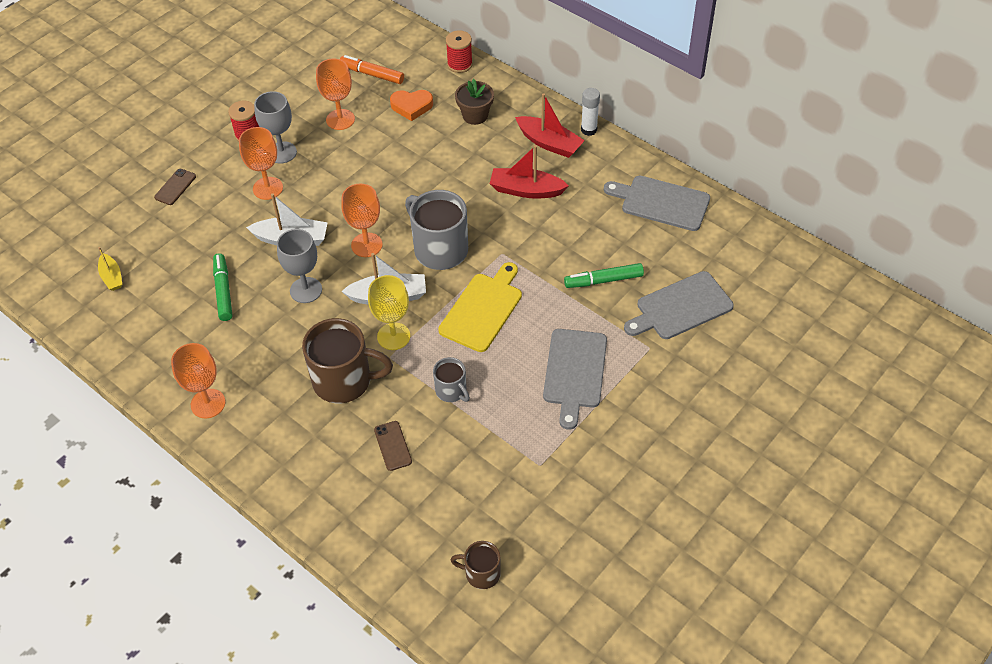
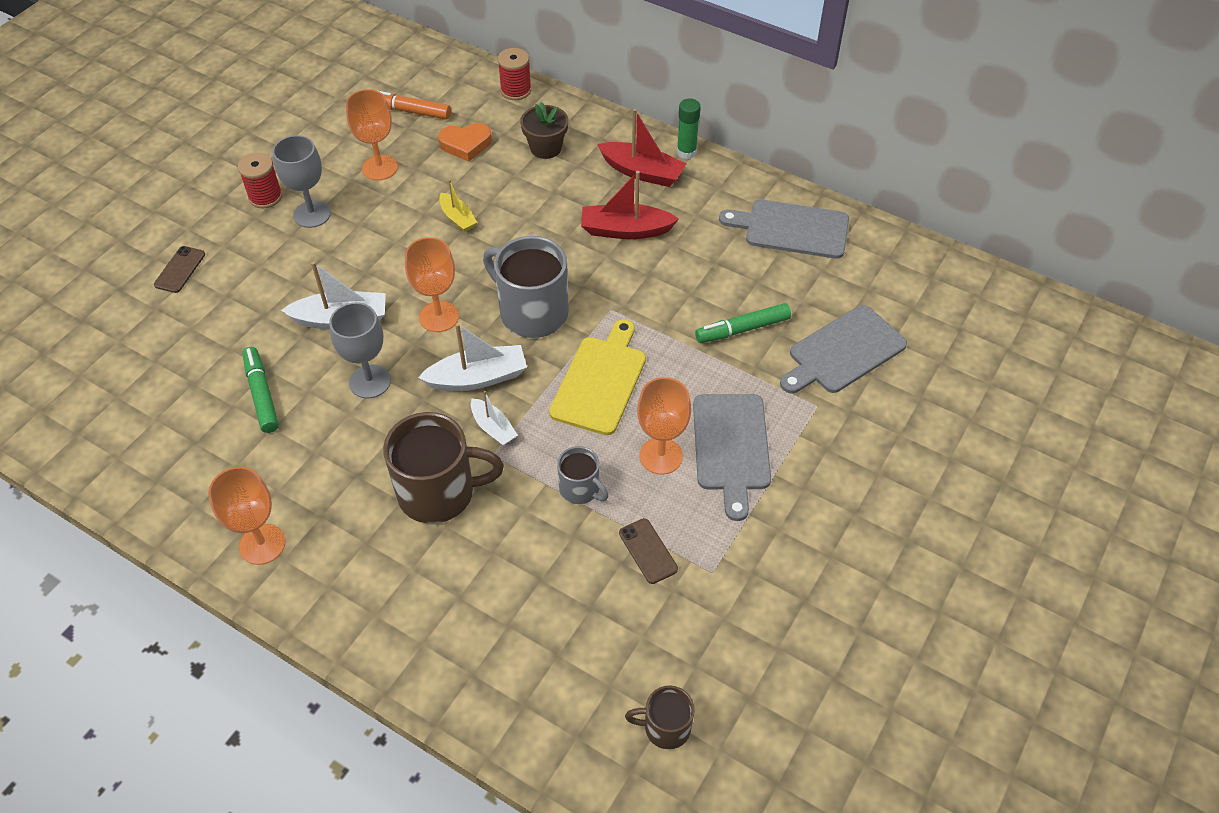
camera: 10 degrees left, 0 degrees up
yellow boat [98,247,122,291] -> yellow boat moved to [439,179,477,232]
orange goblet [239,127,283,200] -> orange goblet moved to [637,377,691,475]
yellow goblet [368,275,410,350] -> white boat [471,391,518,446]
brown phone [374,421,412,471] -> brown phone moved to [619,518,678,584]
white glue stick [581,88,600,136] -> green glue stick [677,99,701,159]

